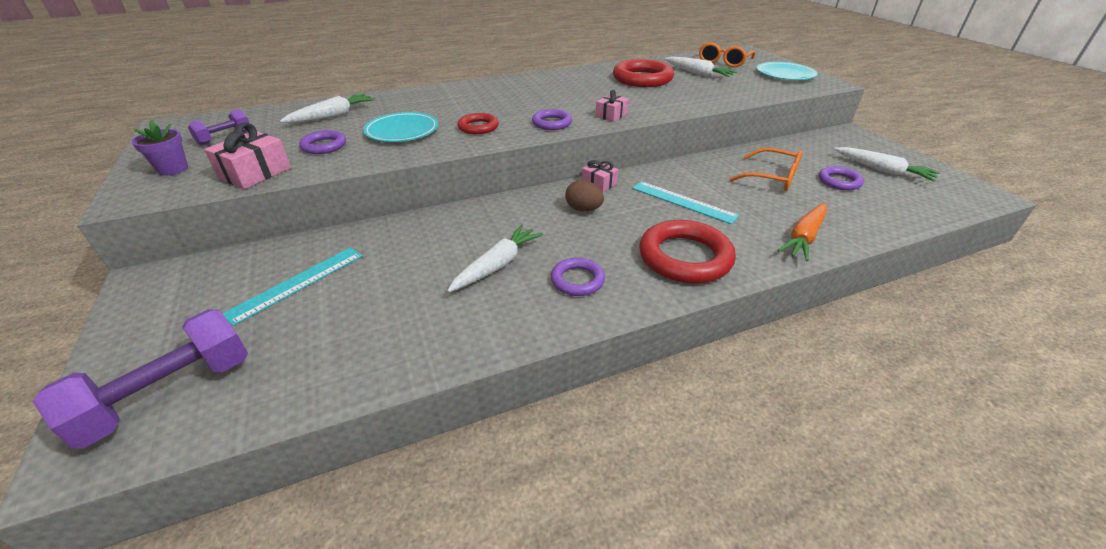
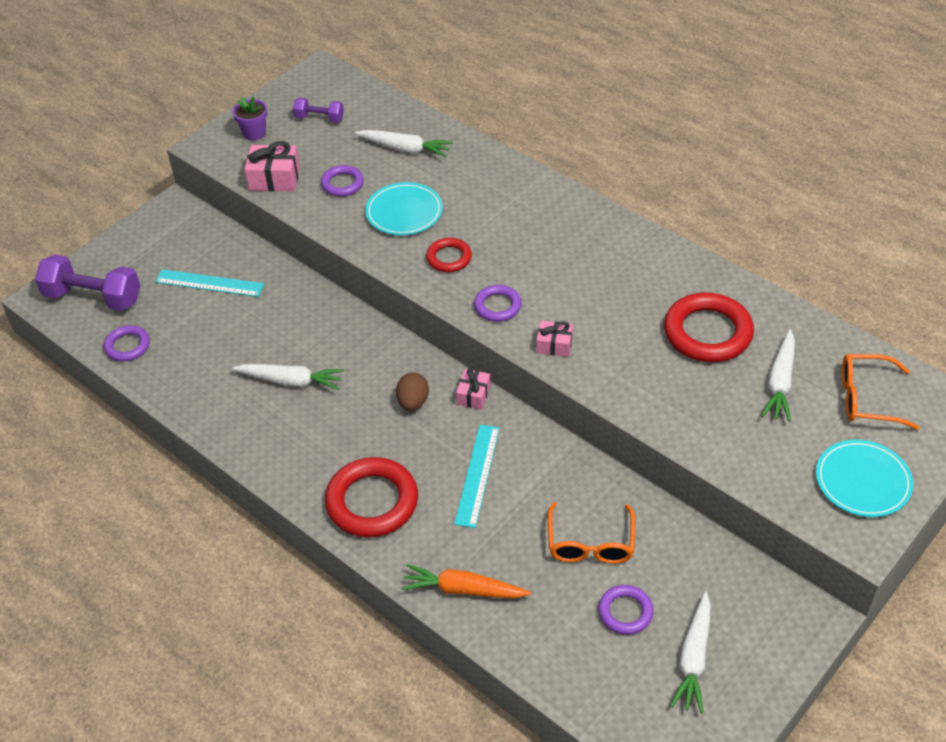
camera: 65 degrees right, 10 degrees up
purple ring [551,258,605,296] -> purple ring moved to [104,325,150,362]

